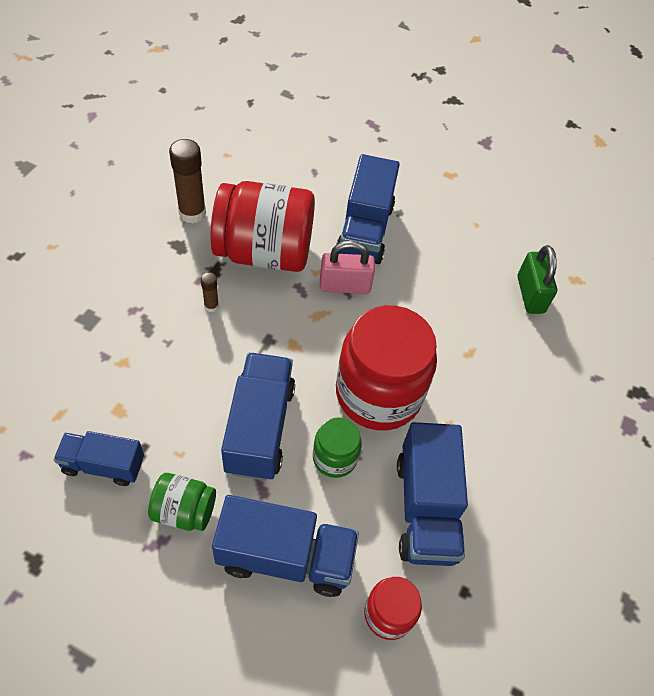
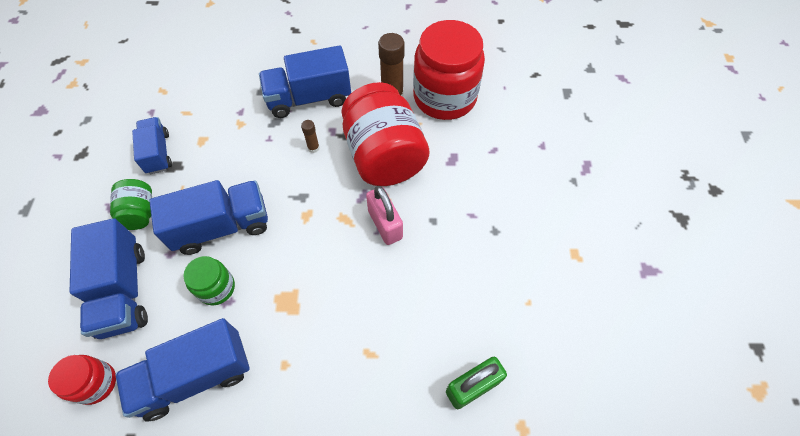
camera: 70 degrees right, 5 degrees up
blue truck [336,154,400,264] -> blue truck moved to [259,45,351,118]
red jar [336,305,437,431] -> red jar moved to [413,20,485,120]

